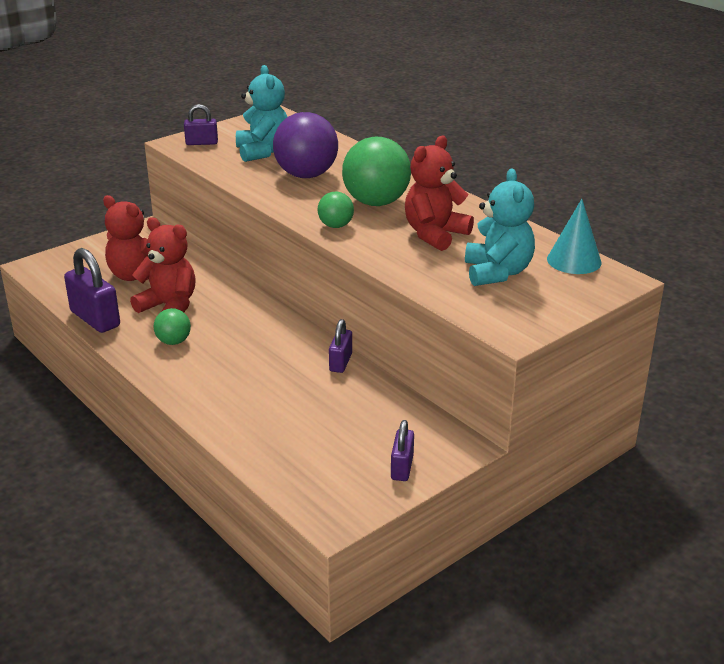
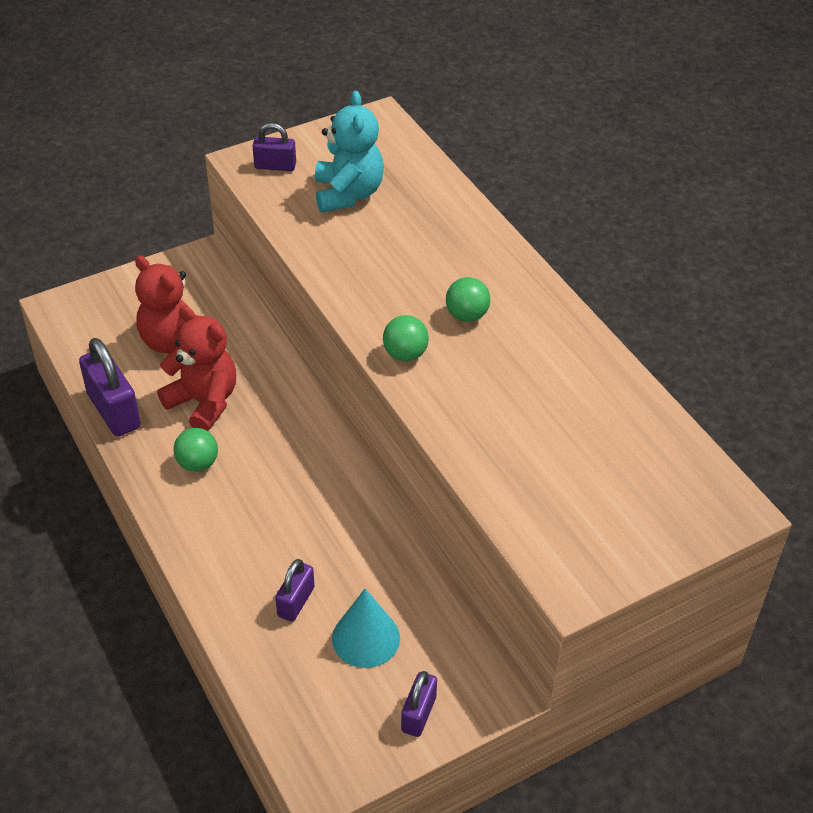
camera: 10 degrees right, 15 degrees up
purple ball [273,112,338,178] -> none
purple padlock [329,319,352,373] -> purple padlock moved to [275,559,315,622]
green ball [342,137,411,206] -> green ball [446,277,490,322], size x0.51
red teddy bear [405,136,474,251] -> none
turquoise teddy bear [465,169,535,286] -> none
turquoise cone [547,199,602,274] -> turquoise cone moved to [332,589,400,668]

